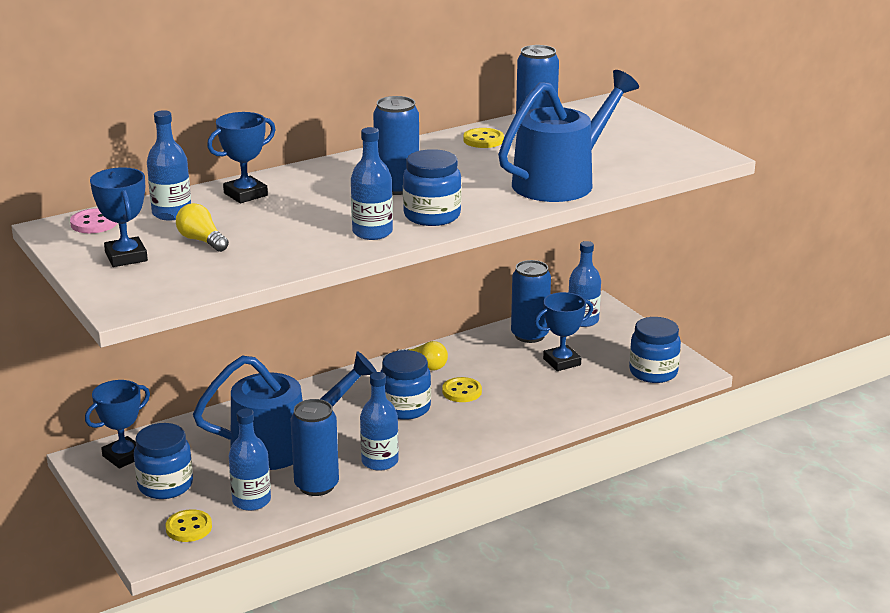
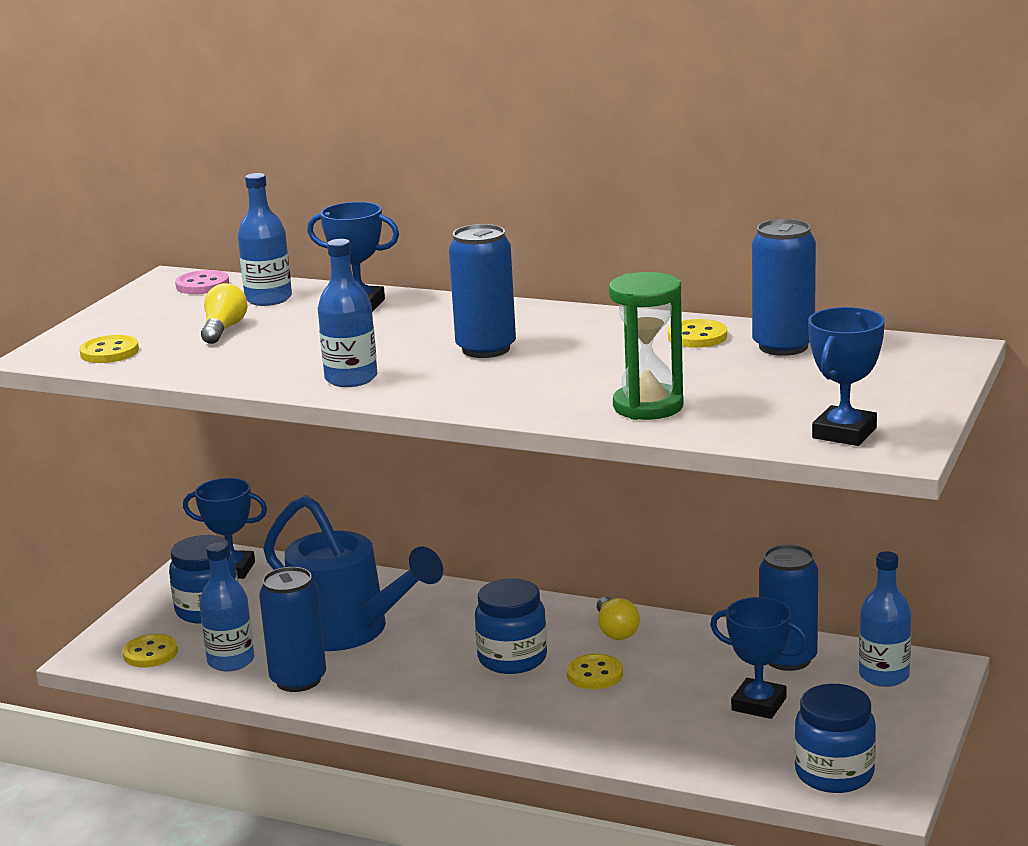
camera: 55 degrees right, 5 degrees down
blue trophy [90,167,148,267] -> blue trophy moved to [808,307,885,446]
blue bottle [360,372,399,471] -> none
blue jar [403,149,461,226] -> none
blue watering can [498,70,639,202] -> green hourglass [609,272,684,420]
none -> yellow button [79,335,139,363]

